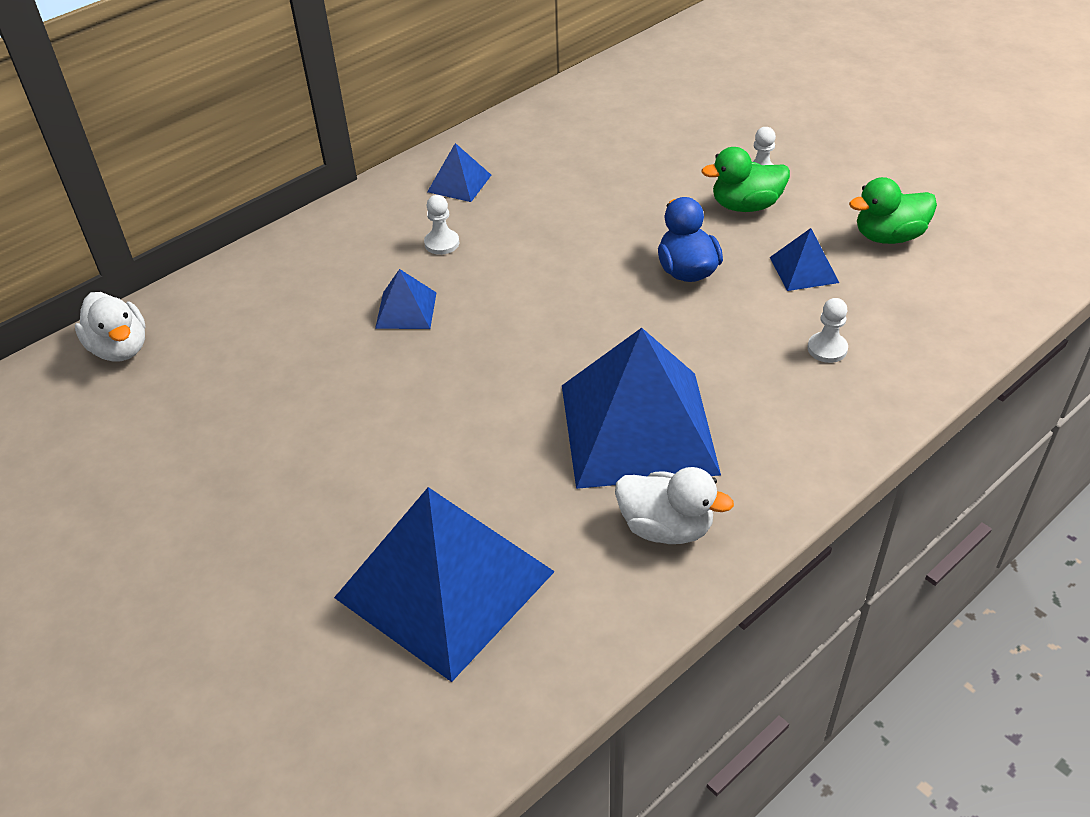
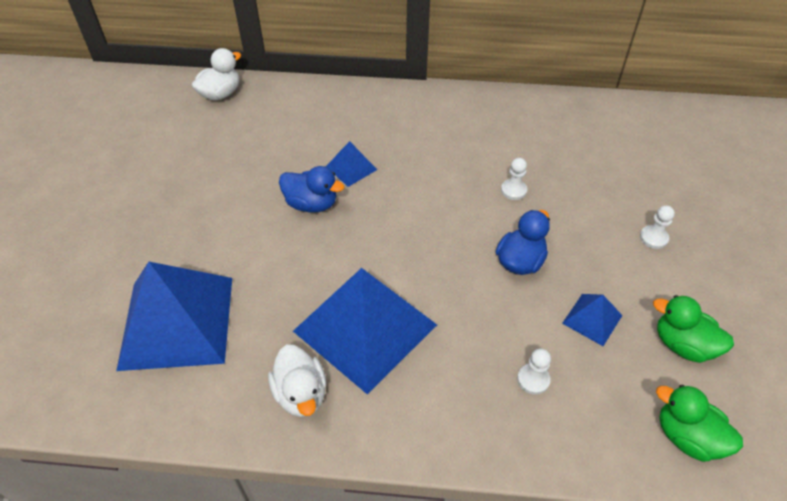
camera: 45 degrees right, 5 degrees up
white duck [75,292,146,362] -> white duck turned 150 degrees counterclockwise [192,48,241,101]
white pawn [424,195,459,255] -> white pawn moved to [501,158,527,200]
blue pyramid [427,143,491,202] -> none
green duck [701,147,790,212] -> green duck moved to [656,385,743,462]
none -> blue duck [279,166,344,213]

